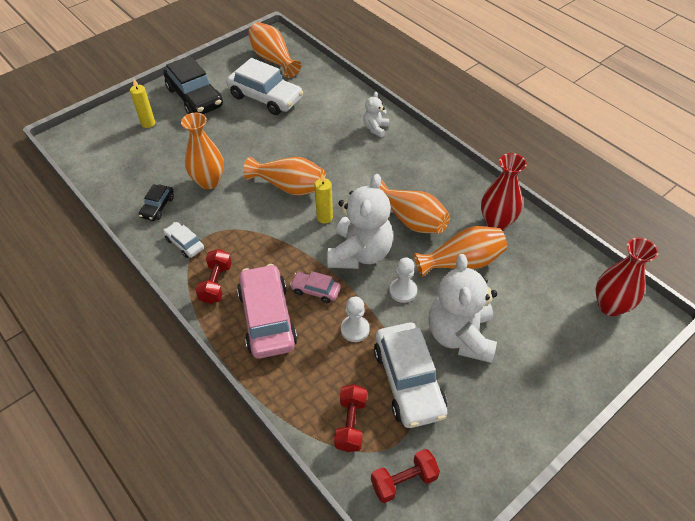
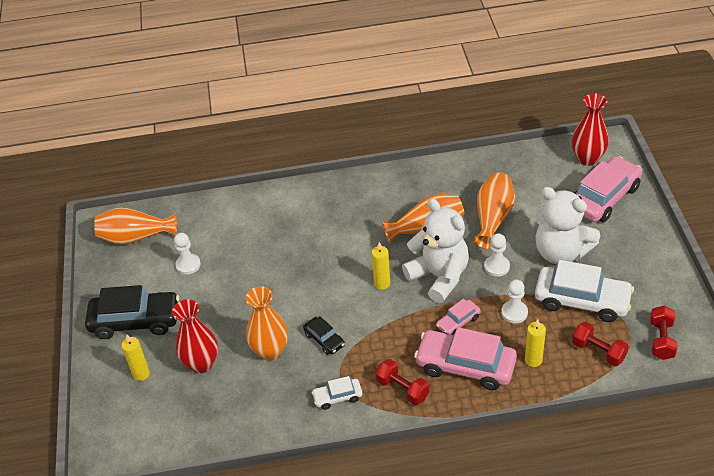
camera: 55 degrees left, 5 degrees down
black car [139,184,174,221] -> black car moved to [303,316,345,355]
white car [226,58,303,115] -> white pawn [174,233,201,275]
orange vase [243,157,326,196] -> none
white teddy bear [363,92,389,137] -> none
red vase [481,153,527,230] -> red vase moved to [172,299,218,373]
none -> yellow candle [525,319,546,367]
none -> pink car [575,156,642,222]

